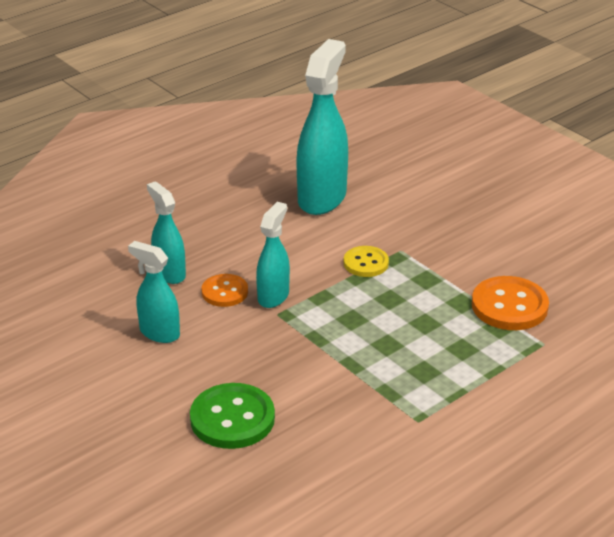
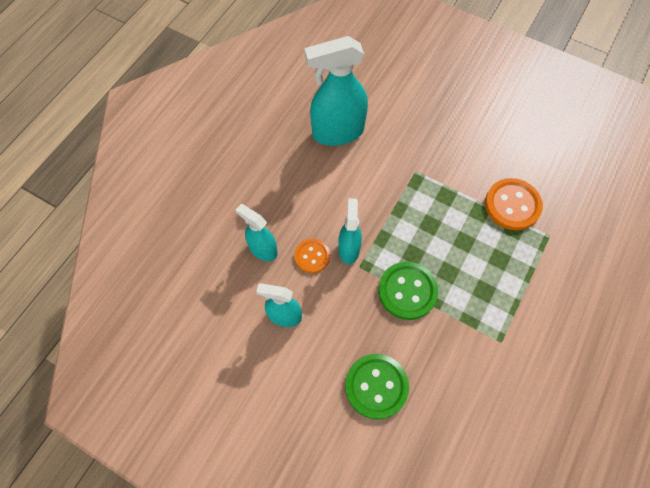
camera: 20 degrees left, 30 degrees up
turquoise spray bottle [297,39,348,215] -> turquoise spray bottle turned 105 degrees counterclockwise [304,36,368,146]
yellow button [344,246,389,277] -> none
none -> green button [378,262,438,320]

